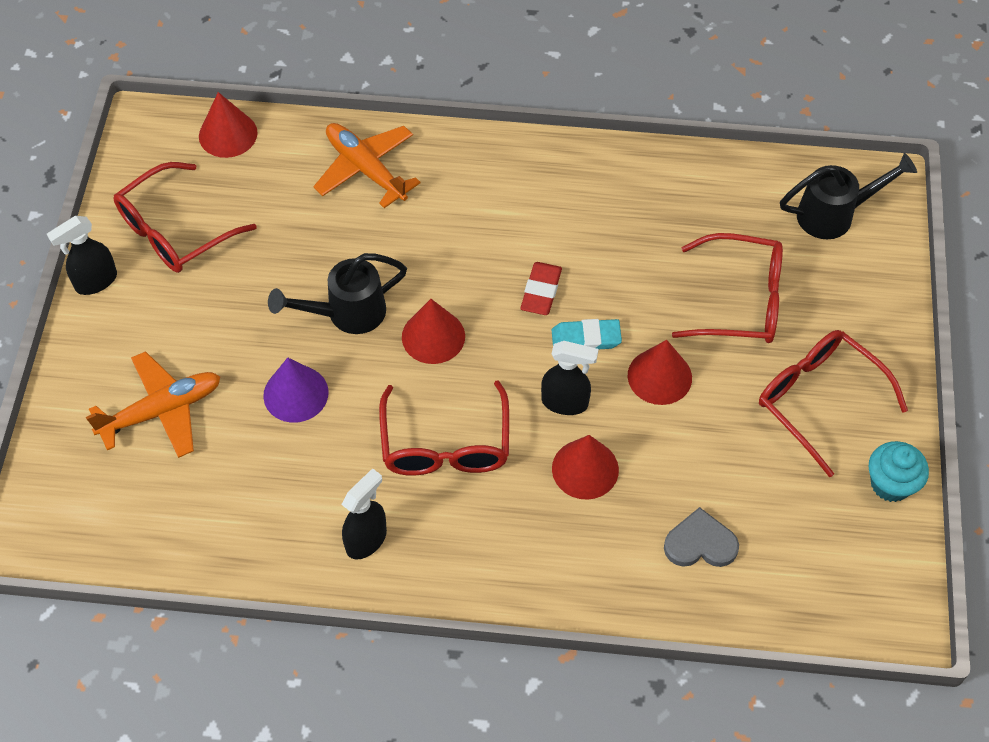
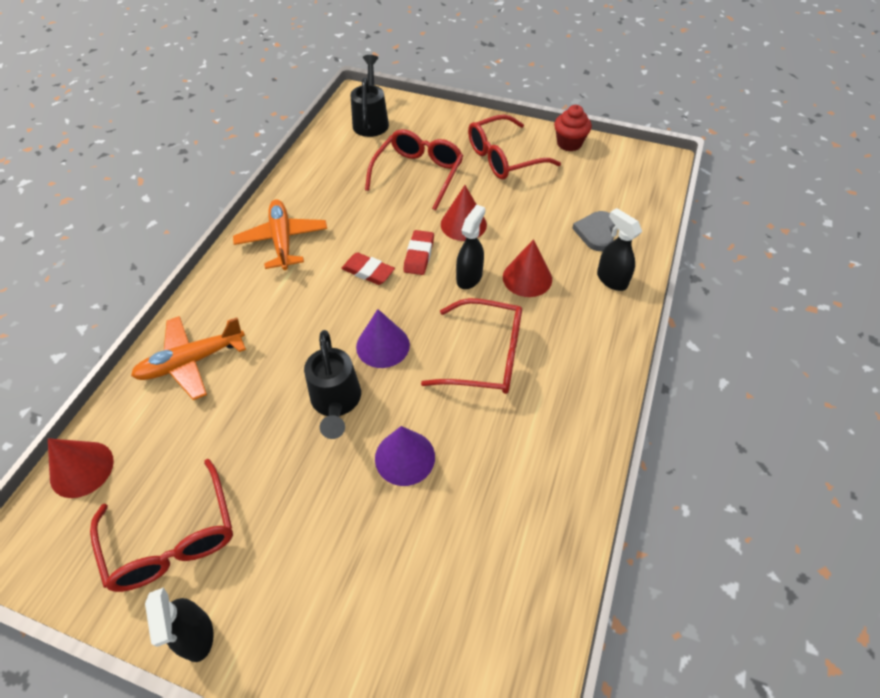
camera: 75 degrees left, 5 degrees down
orange plane [86,351,220,458] -> orange plane moved to [233,200,327,270]
black spray bottle [341,468,387,560] -> black spray bottle moved to [597,208,642,291]
red cone [402,299,465,364] -> purple cone [356,309,410,368]
turquoise eraser [552,319,622,349] -> red eraser [404,230,434,275]
turquoise cupcake [869,441,929,502] -> red cupcake [554,105,592,151]

